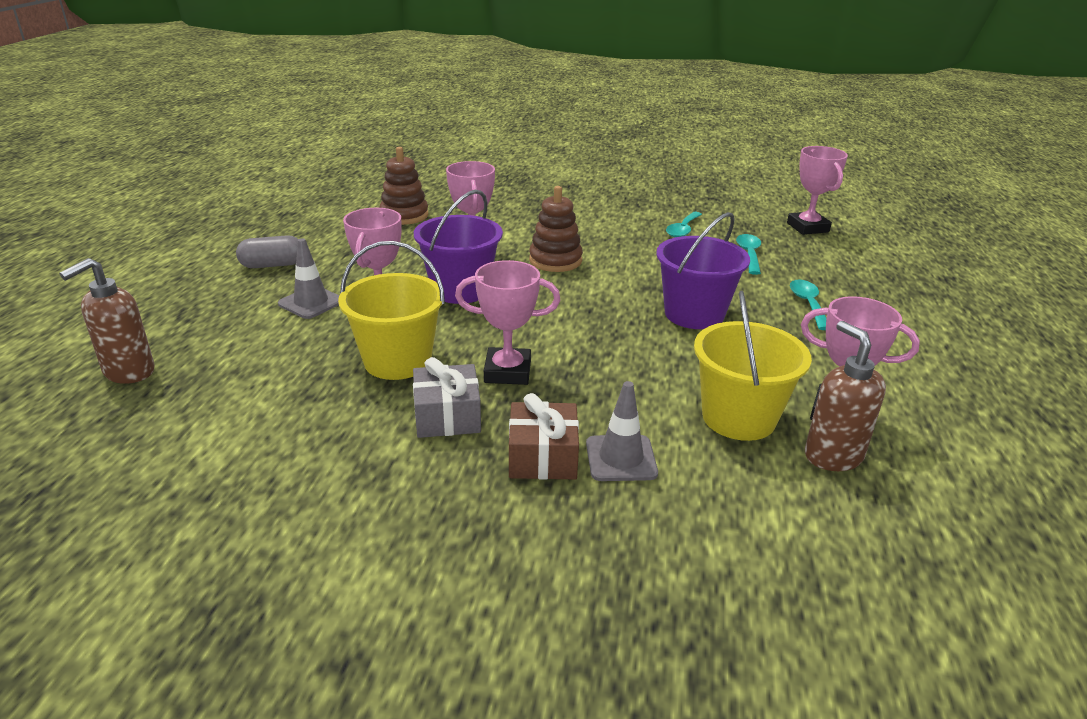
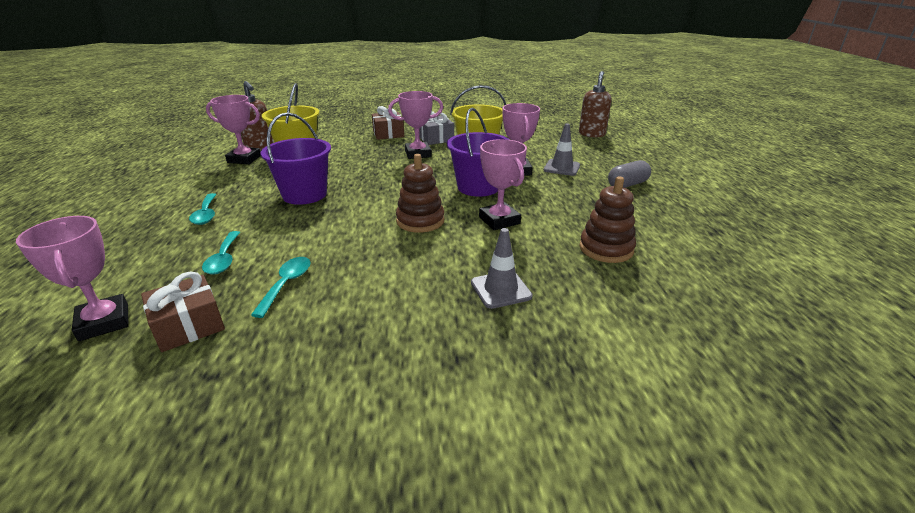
camera: 165 degrees right, 0 degrees up
grey traffic cone [586,381,658,481] -> grey traffic cone moved to [471,228,533,309]
none -> brown gift [141,271,225,352]

